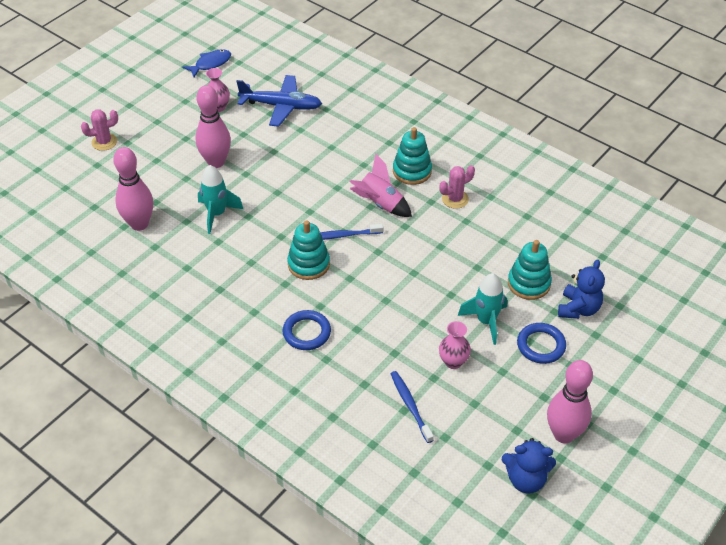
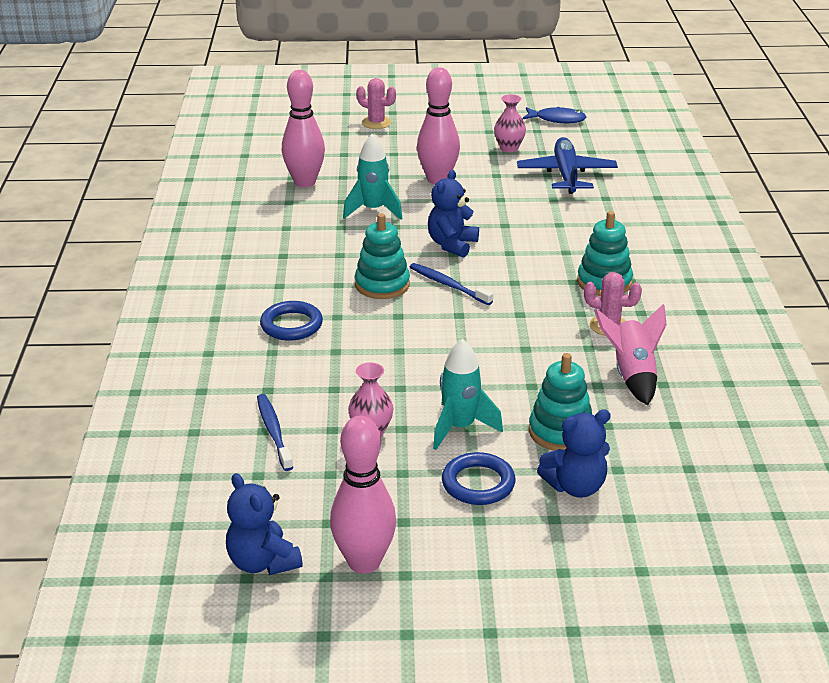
camera: 50 degrees right, 15 degrees down
blue plane [237,75,322,127] -> blue plane turned 150 degrees counterclockwise [517,137,618,194]
pink rocket [350,154,412,217] -> pink rocket moved to [594,304,667,405]
blue toothbrush [391,371,434,443] -> blue toothbrush turned 45 degrees counterclockwise [257,394,293,471]
none -> blue teddy bear [428,170,479,258]

